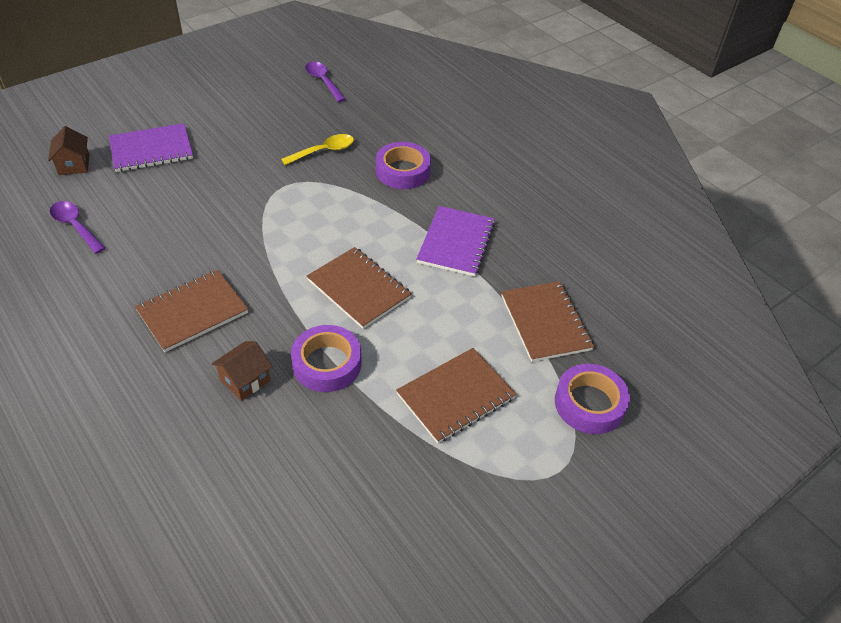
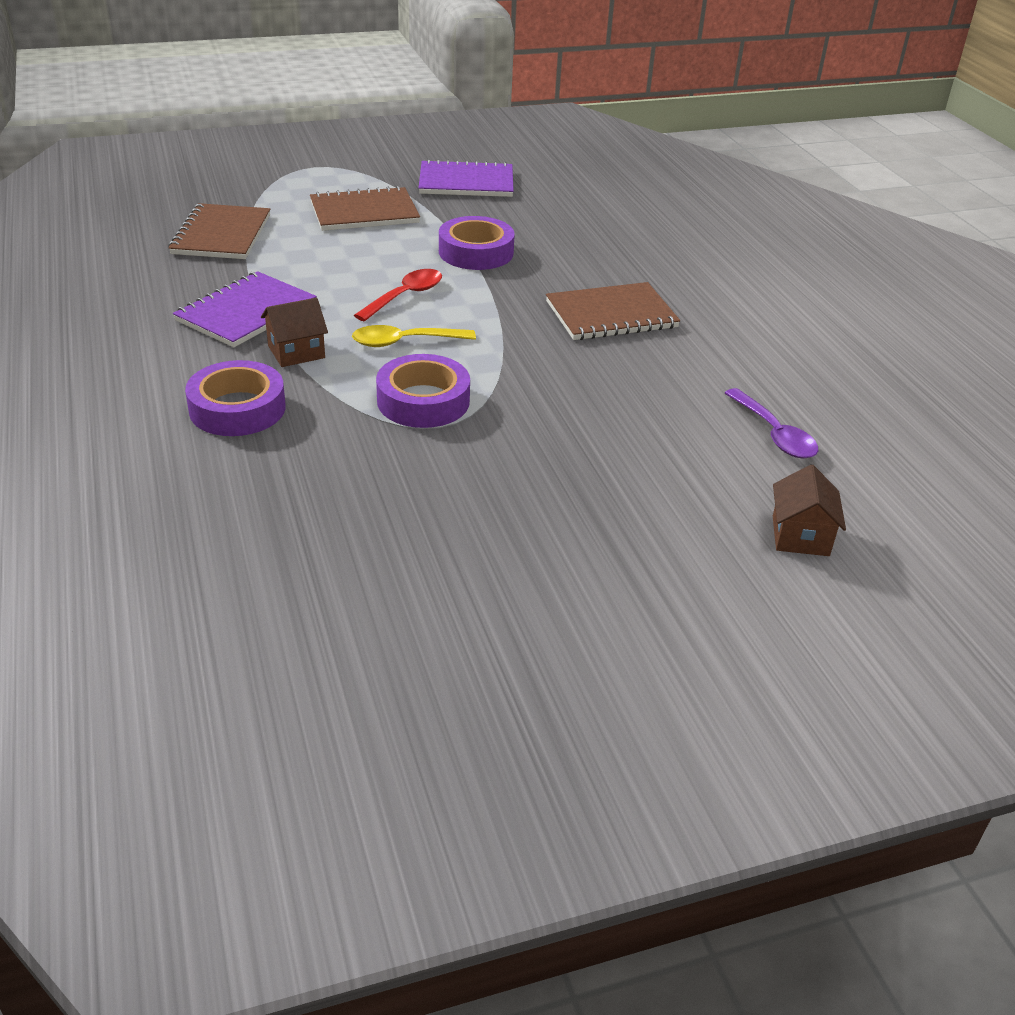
camera: 160 degrees left, 10 degrees down
purple notebook [109,123,193,172] -> purple notebook moved to [419,159,514,197]
brown house [212,341,273,401] -> brown house moved to [261,298,328,367]
yellow spoon [281,134,354,165] -> yellow spoon moved to [352,325,476,347]
purple spoon [305,61,346,102] -> none
brown notebook [307,247,412,329] -> red spoon [354,269,442,321]
purple tape [555,364,630,434] -> purple tape moved to [376,354,470,428]

